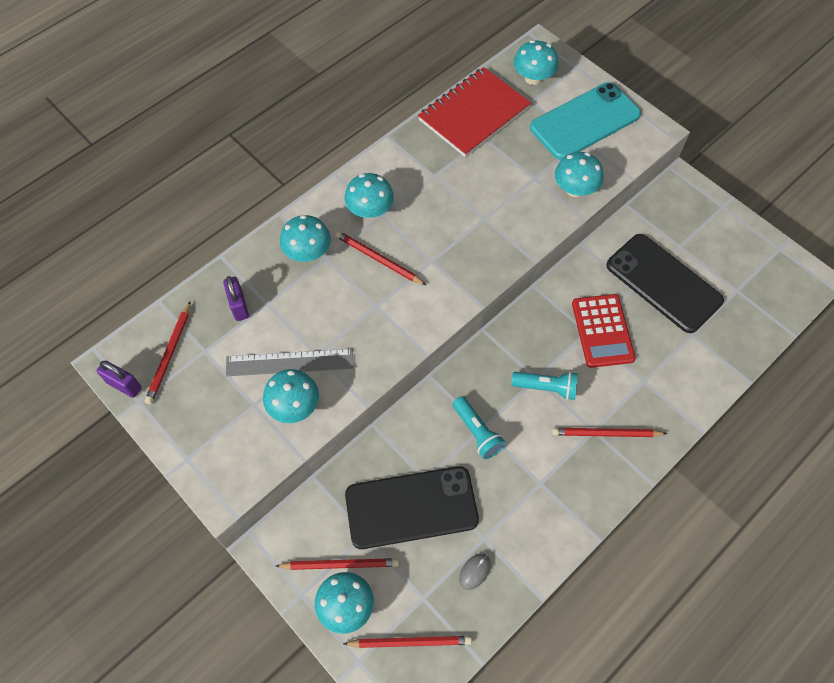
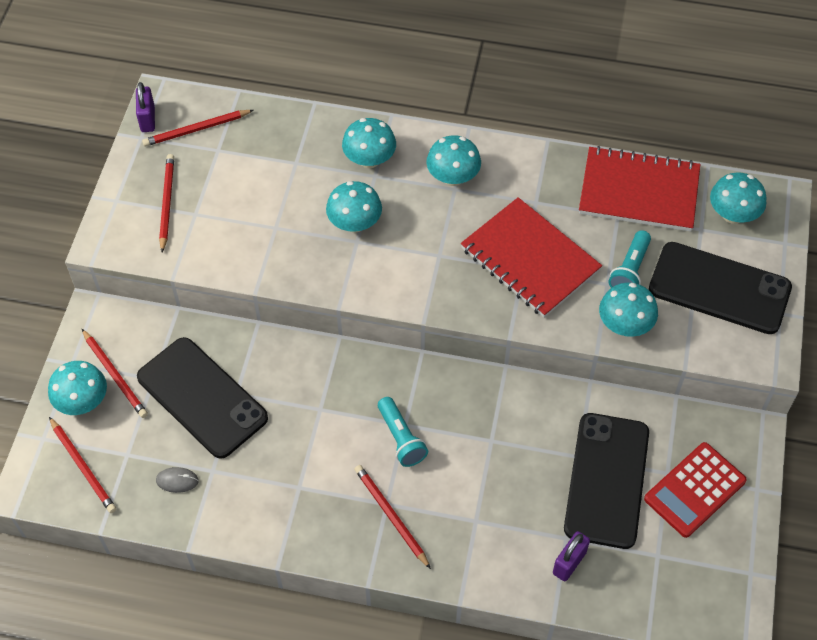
camera: 55 degrees right, 5 degrees down
purple padlock [223,276,249,321] -> purple padlock moved to [553,531,590,581]
grey ruler [226,349,354,376] -> none
turquoise mushroom [263,369,319,423] -> turquoise mushroom moved to [326,181,382,233]
red pencil [335,231,426,285] -> red pencil moved to [159,154,174,253]
turquoise flashlight [452,396,506,459] -> turquoise flashlight moved to [609,230,651,288]
turquoise phone [530,82,641,160] -> black phone [649,242,792,334]
red calculator [572,294,636,368] -> red calculator moved to [644,442,747,538]
none -> red notebook [461,197,602,318]

